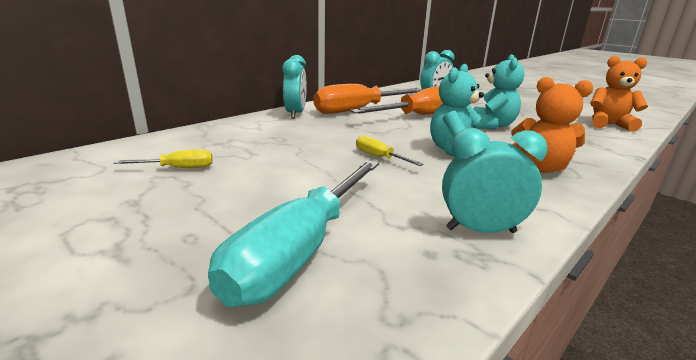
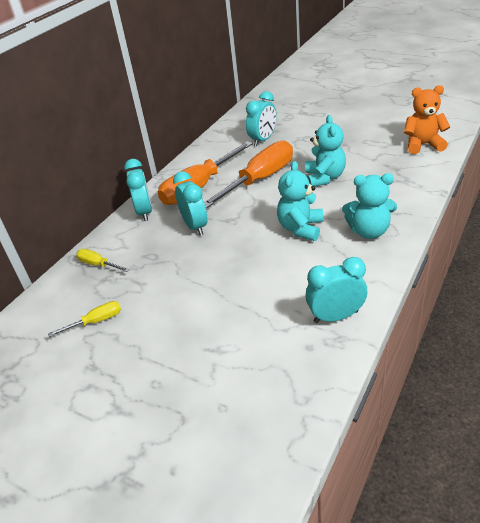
camera: 10 degrees left, 15 degrees up
turquoise screwdriver [208,160,379,307] -> none
yellow screwdriver [356,135,424,166] -> yellow screwdriver moved to [76,249,130,272]
orange teddy bear [511,77,594,173] -> turquoise teddy bear [342,173,397,239]
none -> turquoise clock [173,171,208,235]

